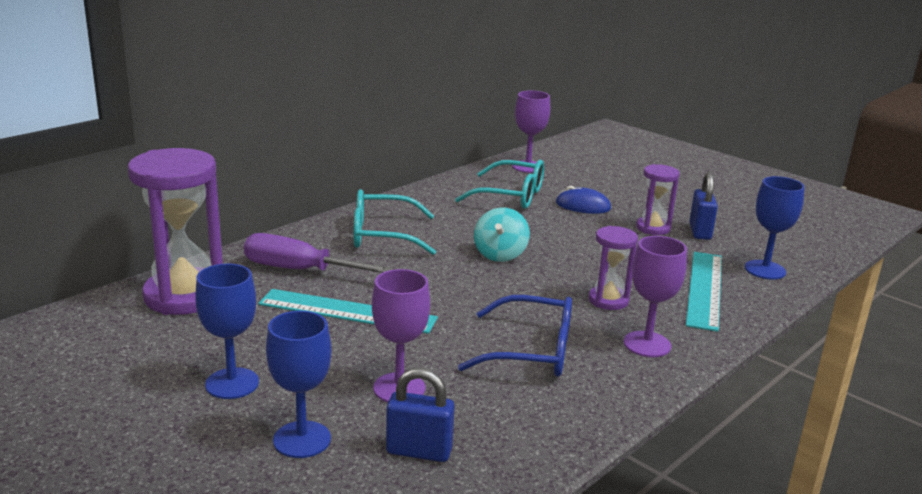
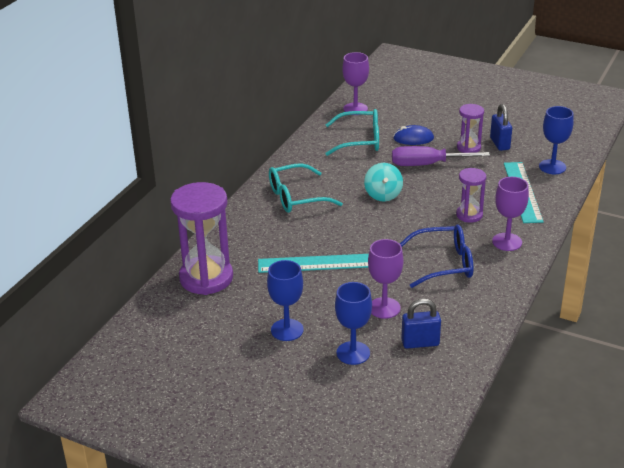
camera: 15 degrees left, 10 degrees up
purple screwdriver [244,233,393,273] -> purple screwdriver moved to [392,146,490,166]

